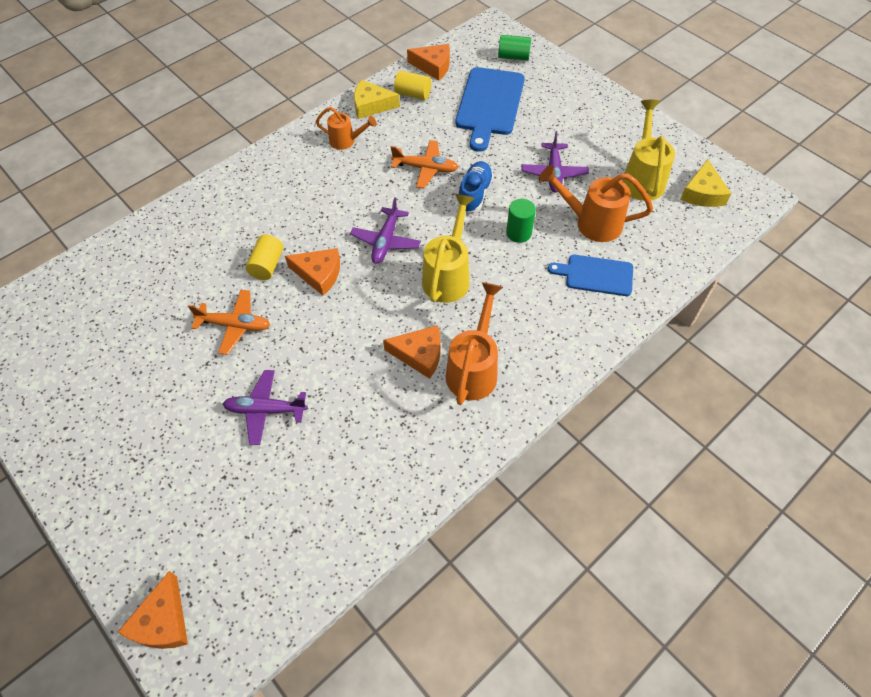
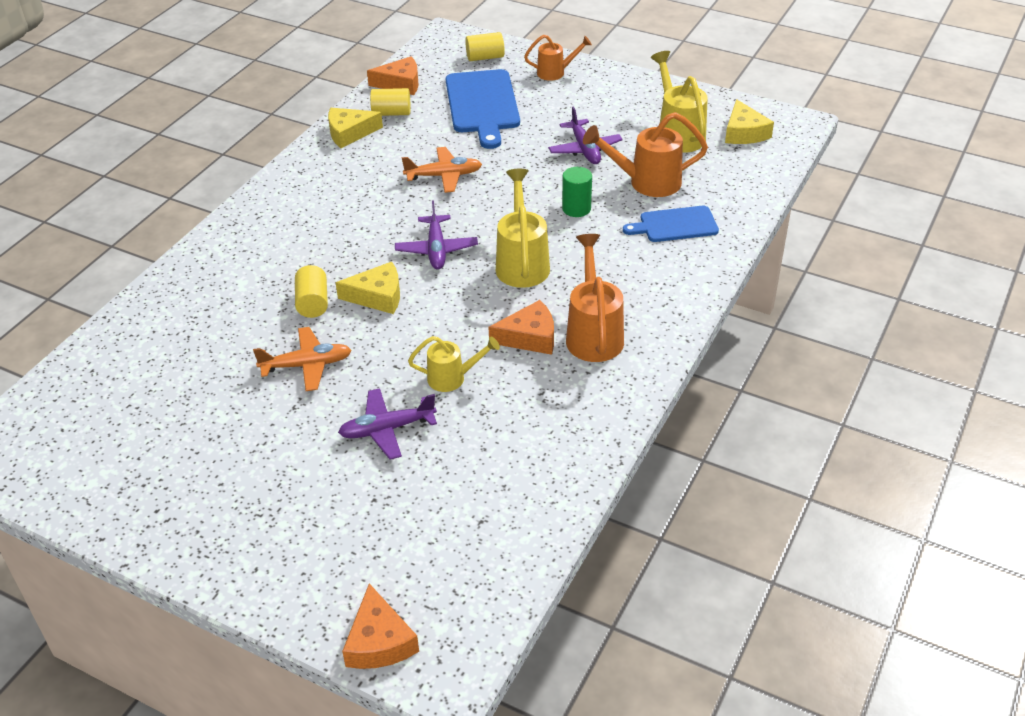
camera: 20 degrees left, 15 degrees down
orange cheese [285,248,340,296] -> yellow cheese [336,262,400,314]
orange watering can [316,107,376,150] -> orange watering can moved to [524,35,592,81]
blue shoe [457,161,494,213] -> none
green cylinder [498,35,531,61] -> yellow cylinder [465,32,505,61]
none -> yellow watering can [408,336,500,392]

